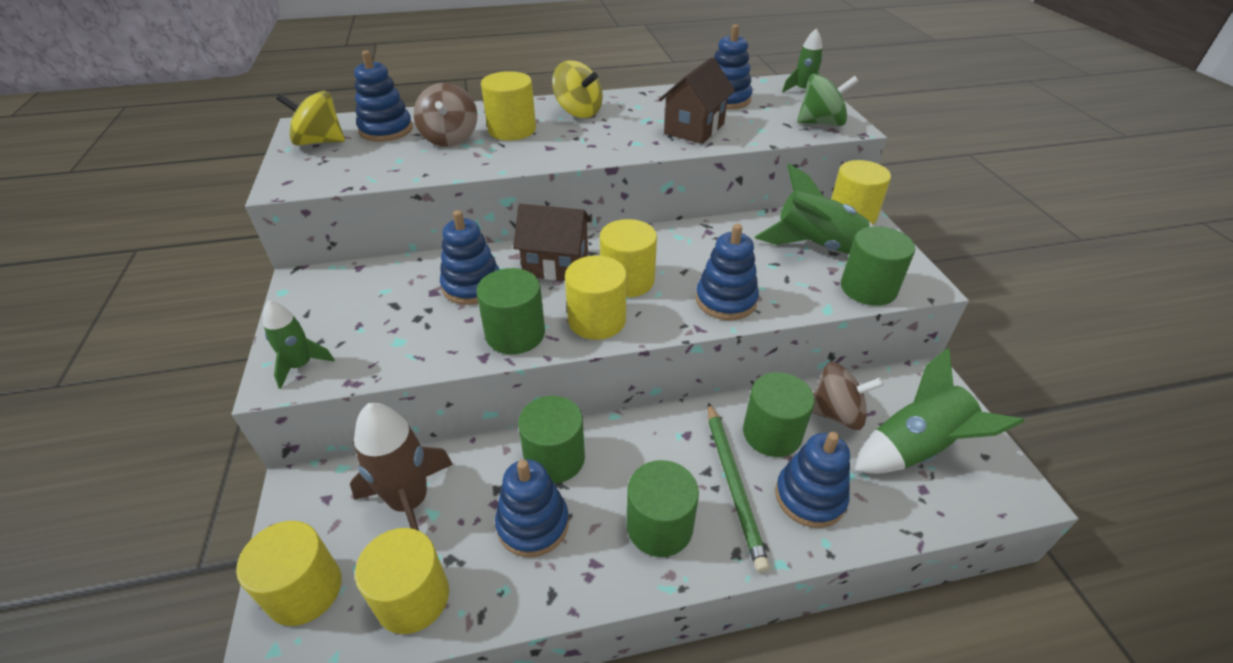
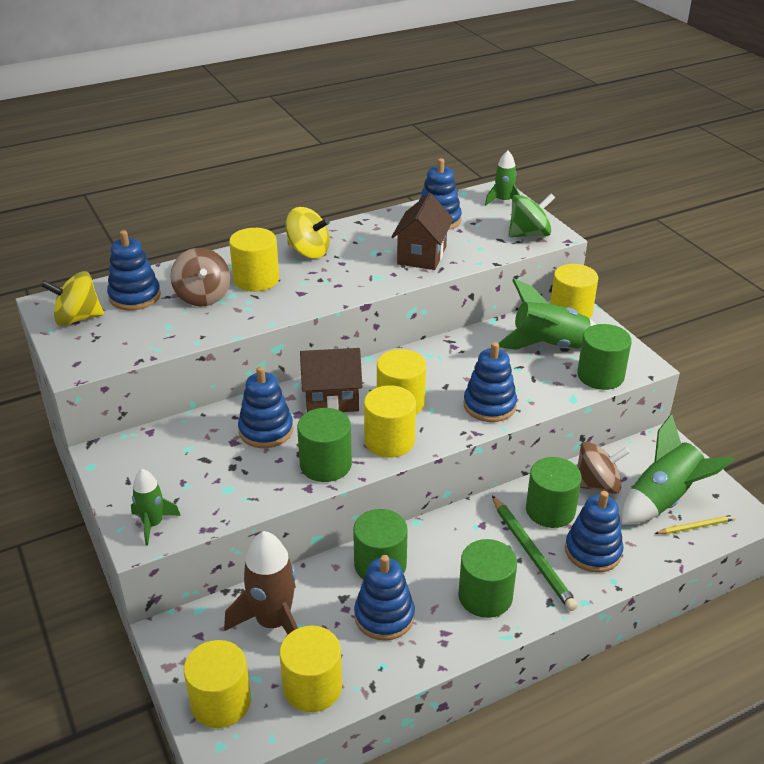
camera: 15 degrees left, 5 degrees down
none -> yellow pencil [655,515,736,534]

